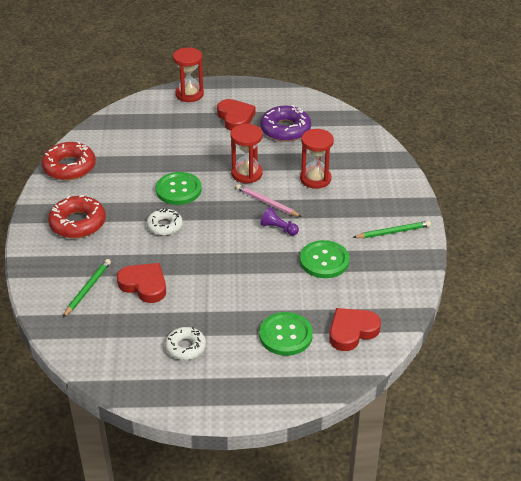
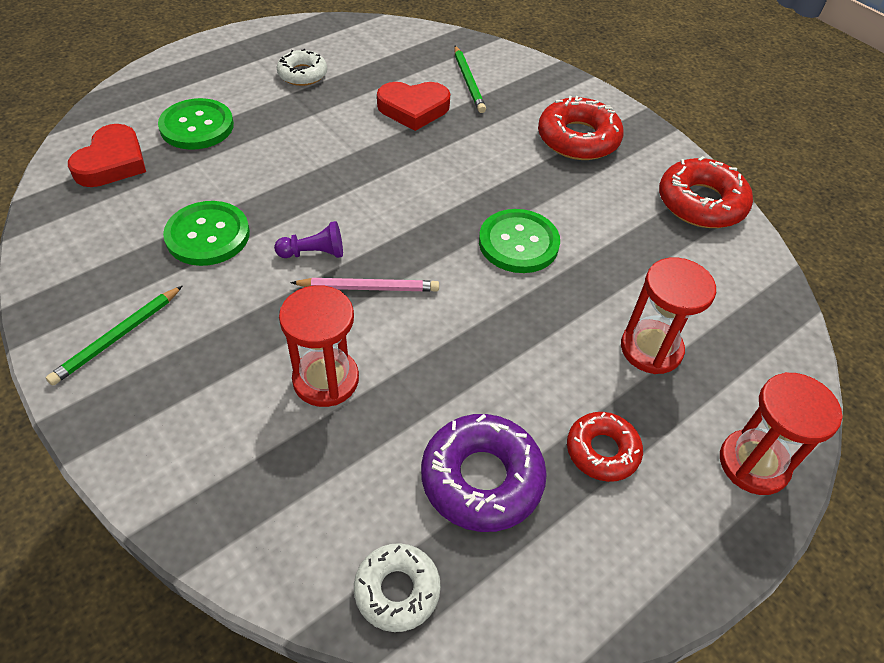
camera: 140 degrees right, 10 degrees up
white donut [147,208,183,236] -> white donut moved to [354,543,441,632]
red heart [217,99,256,131] -> red donut [567,412,643,482]
red hourglass [230,124,263,183] -> red hourglass moved to [621,257,716,374]

